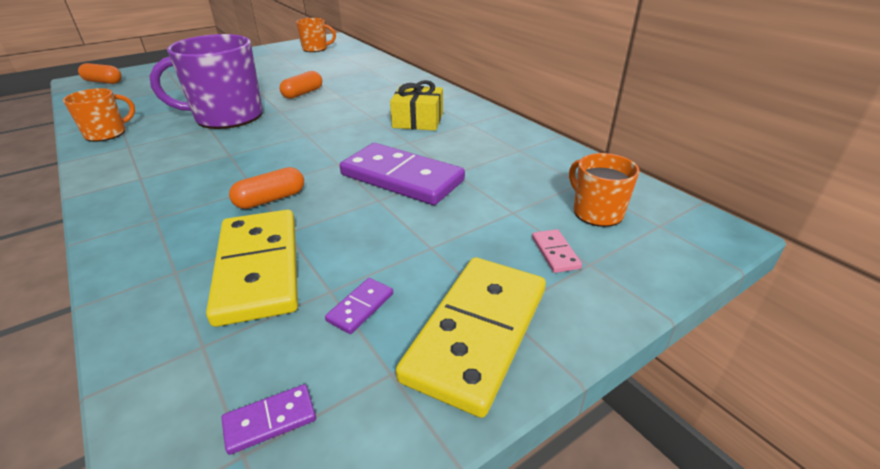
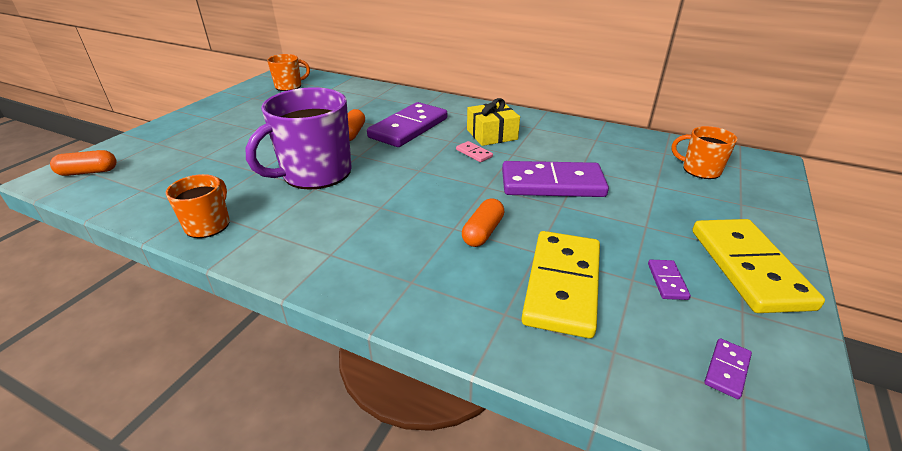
camera: 30 degrees left, 0 degrees up
yellow domino [206,210,298,327] -> yellow domino turned 60 degrees clockwise [522,231,600,338]
pink domino [532,229,582,273] -> pink domino moved to [456,141,493,162]
none -> purple domino [367,102,447,147]

